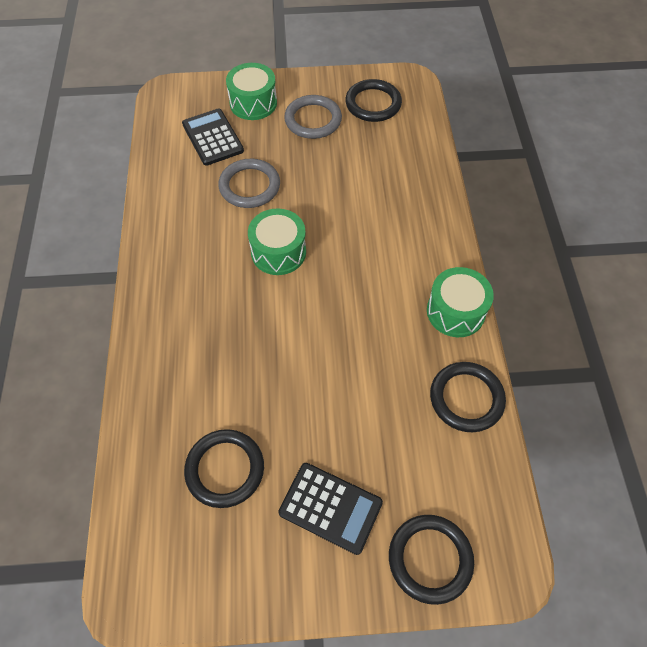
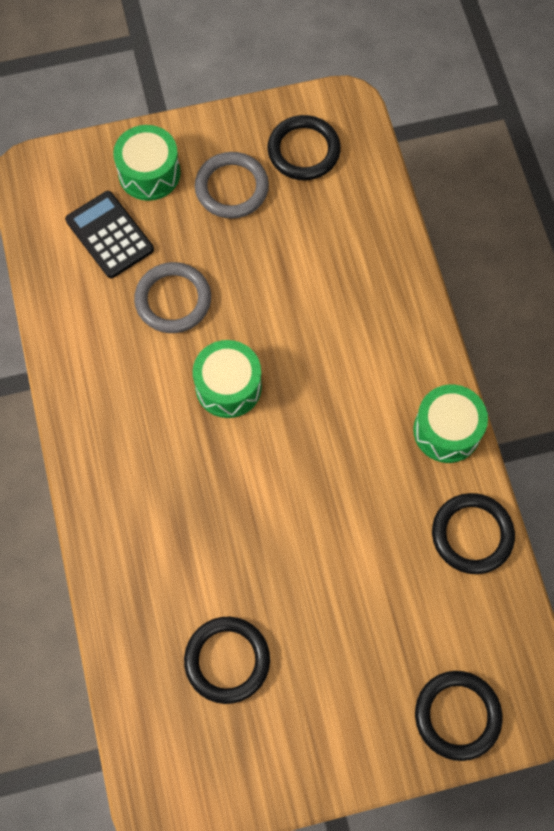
camera: 10 degrees left, 10 degrees up
black calculator [278,463,383,555] -> none

